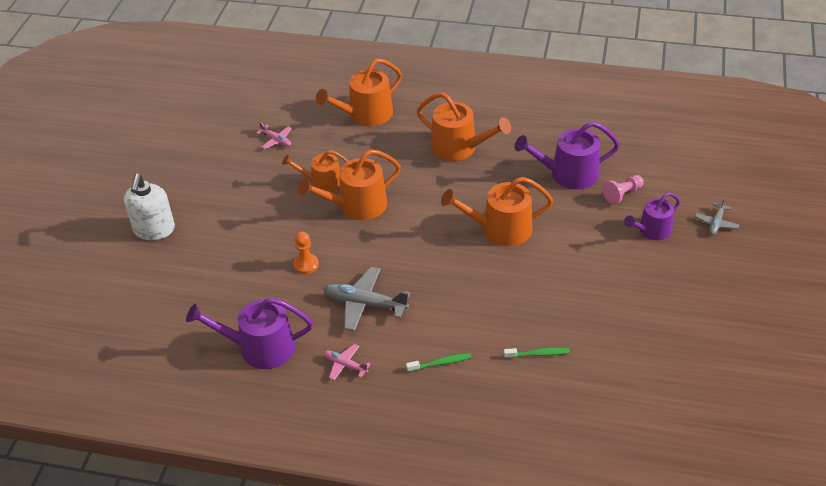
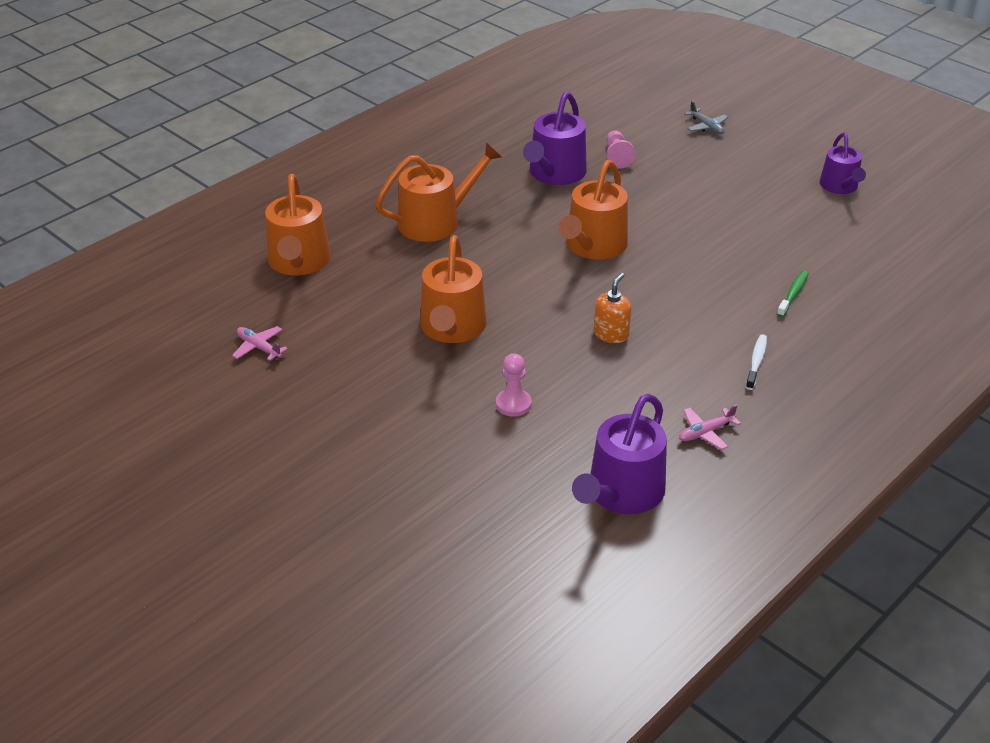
camera: 60 degrees left, 5 degrees down
white soap dispenser [124,174,175,240] -> none
pink plane [256,121,292,149] -> pink plane turned 120 degrees counterclockwise [232,326,288,361]
orange watering can [282,150,348,192] -> none
orange pawn [293,232,319,274] -> pink pawn [496,353,532,417]
grey plane [323,267,410,331] -> none
green toothbrush [406,353,472,372] -> white toothbrush [746,334,767,390]
purple watering can [624,193,680,240] -> purple watering can moved to [820,133,866,194]
none -> orange soap dispenser [594,273,631,343]

